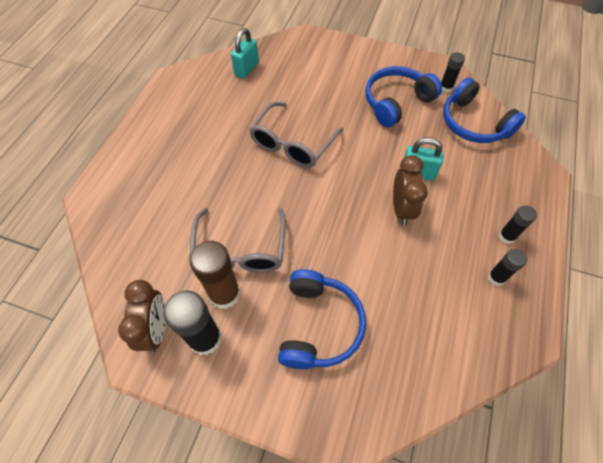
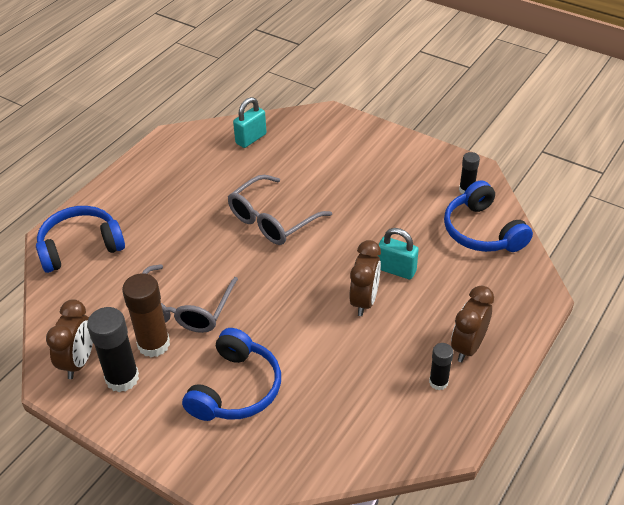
camera: 15 degrees right, 15 degrees down
blue headphones [365,66,442,127] -> blue headphones moved to [36,206,125,273]
black glue stick [499,205,537,244] -> brown clock [451,286,494,362]

